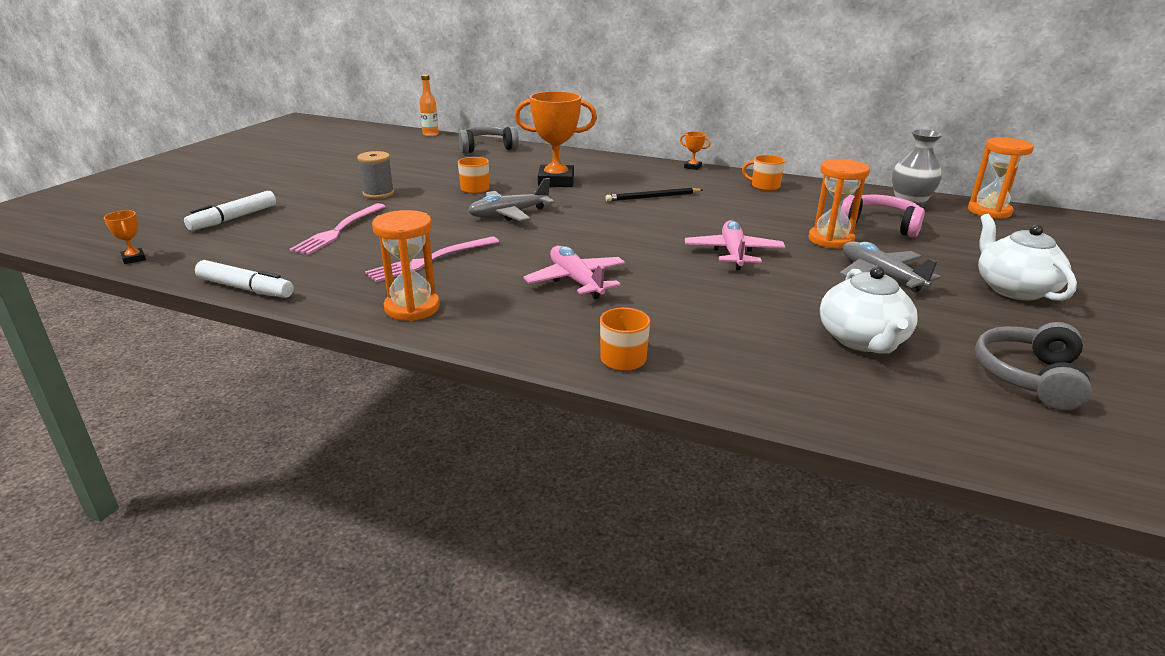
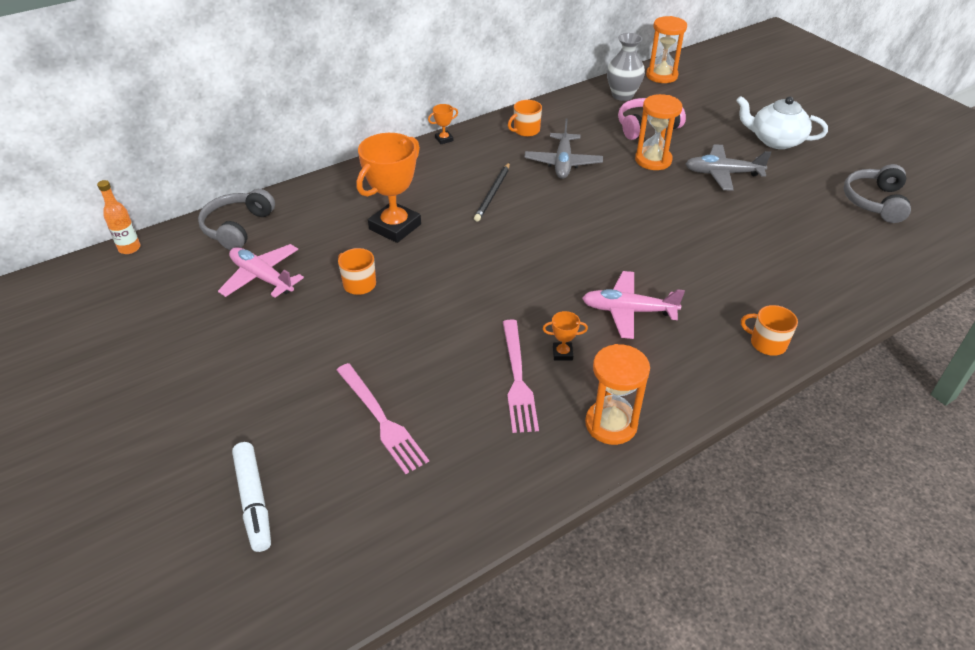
camera: 55 degrees left, 15 degrees up
orange trophy [104,210,146,264] -> orange trophy moved to [543,311,588,361]
white marker [195,260,294,298] -> none
grey spool [357,151,394,199] -> none
grey plane [468,178,554,222] -> grey plane moved to [524,118,603,179]
pink plane [685,220,785,270] -> pink plane moved to [218,244,304,298]
white teapot [820,266,918,354] -> none
grey headphones [975,322,1092,411] -> grey headphones turned 45 degrees clockwise [843,164,911,223]

